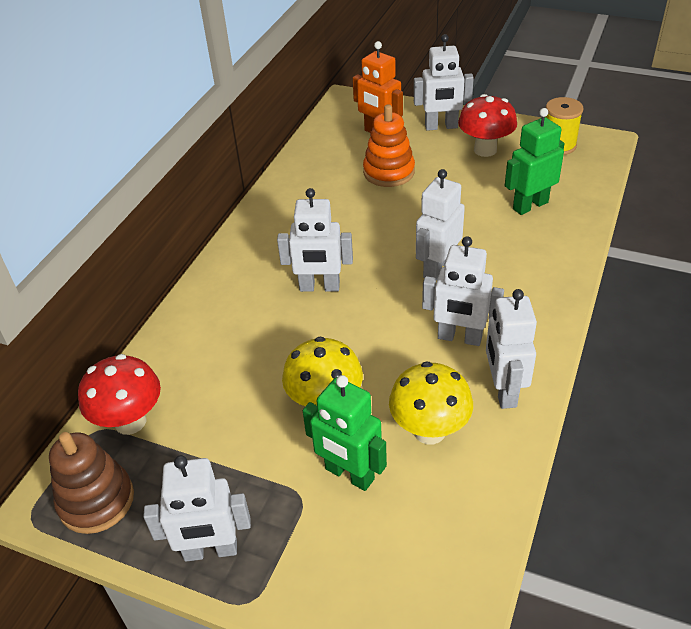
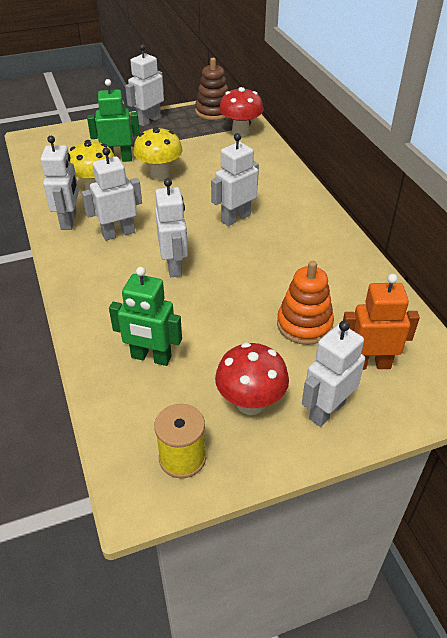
camera: 135 degrees right, 0 degrees up
white robot [486,289,537,409] -> white robot turned 45 degrees clockwise [41,136,79,230]
green robot [505,108,564,215] -> green robot turned 90 degrees clockwise [109,267,182,366]

